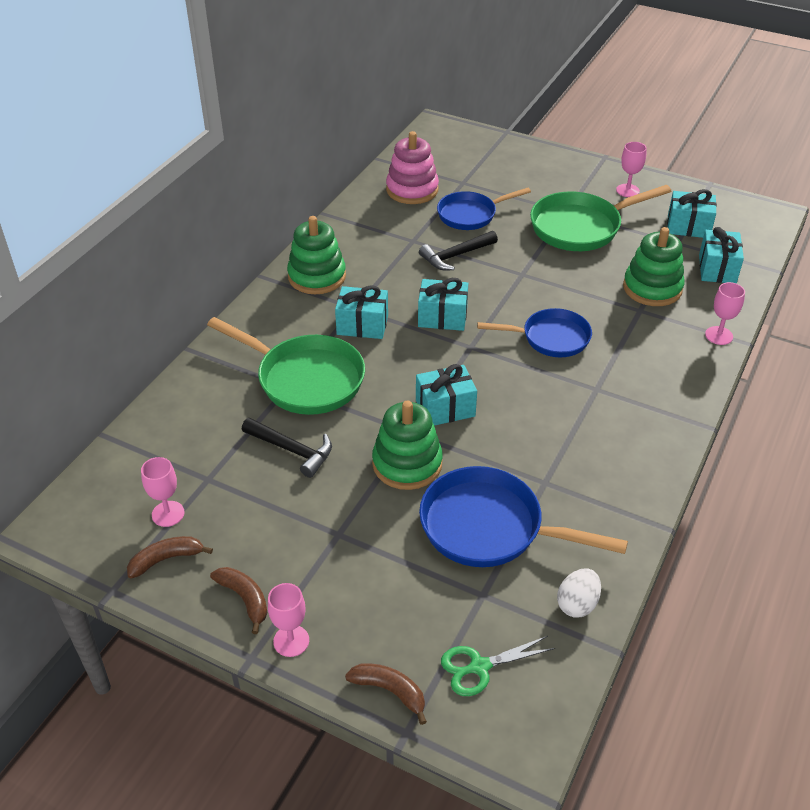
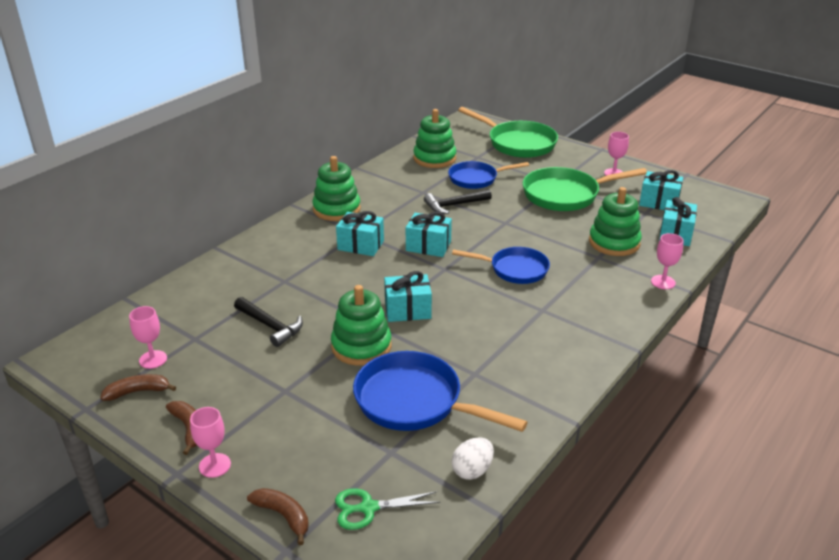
camera: 10 degrees right, 10 degrees down
green pan [207,317,365,415] -> green pan moved to [458,107,558,158]
pink stacking toy [386,131,439,204] -> green stacking toy [413,109,456,168]

